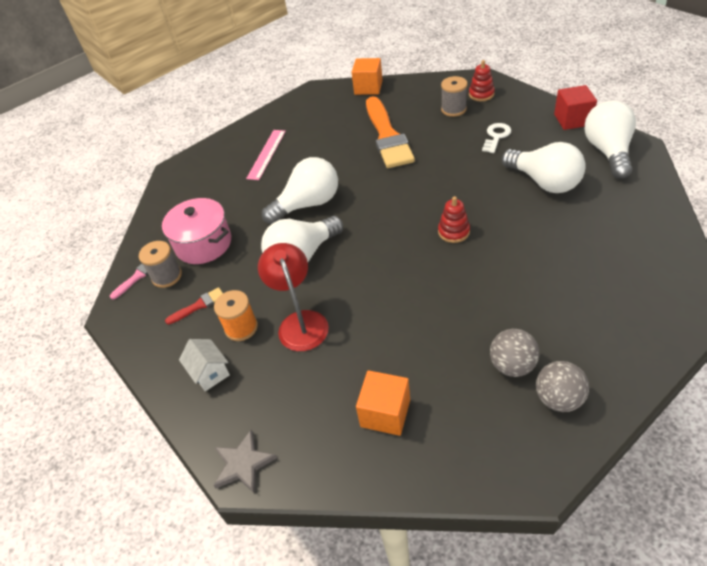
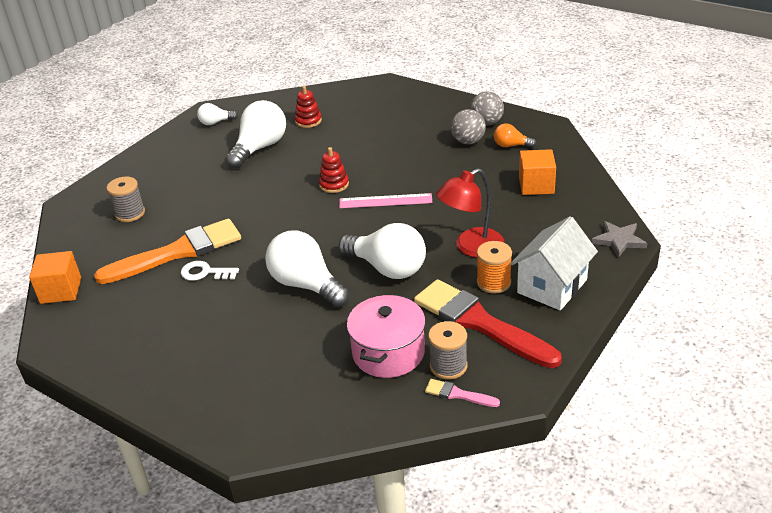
camera: 110 degrees left, 10 degrees down
red brush [165,287,223,324] -> red brush [414,279,562,368], size x2.39
white house [179,339,230,392] -> white house [510,216,598,311], size x1.76
pink ruler [246,130,286,180] -> pink ruler moved to [339,193,432,208]
red stacking toy [469,60,495,101] -> red stacking toy moved to [295,86,322,128]
white key [482,123,511,153] -> white key moved to [181,261,239,281]
red cube [554,85,597,130] -> none
white light bulb [584,100,636,179] -> white light bulb [197,103,238,125], size x0.51
none -> orange light bulb [494,123,537,148]

